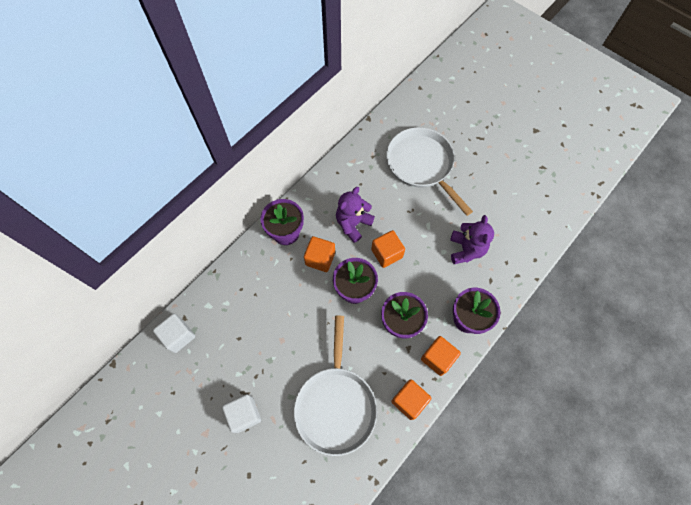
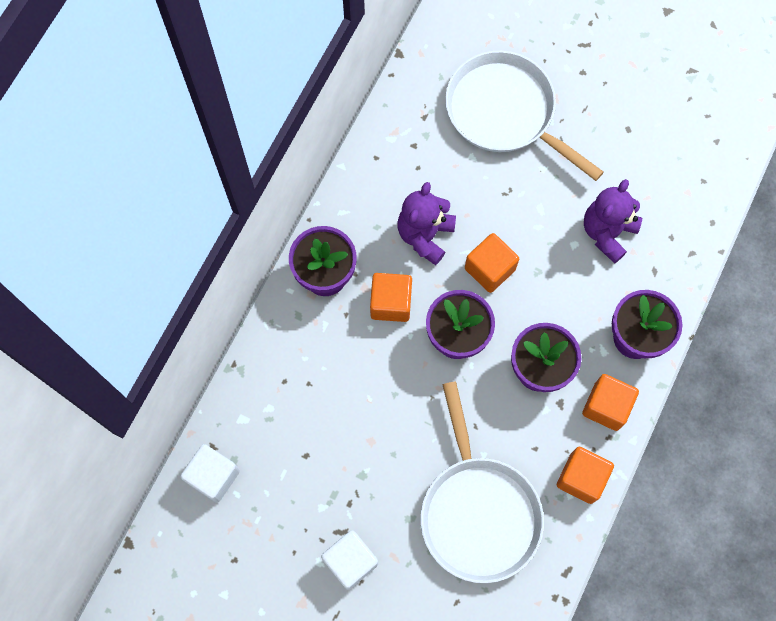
camera: 15 degrees left, 5 degrees up
purple teddy bear [450,215,494,264] -> purple teddy bear turned 135 degrees counterclockwise [584,179,642,264]

